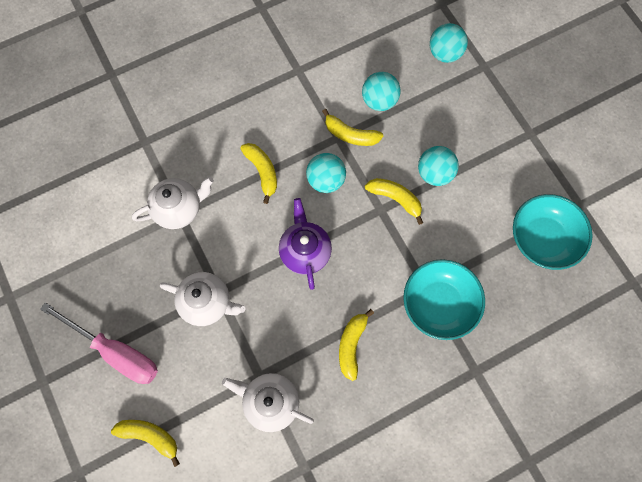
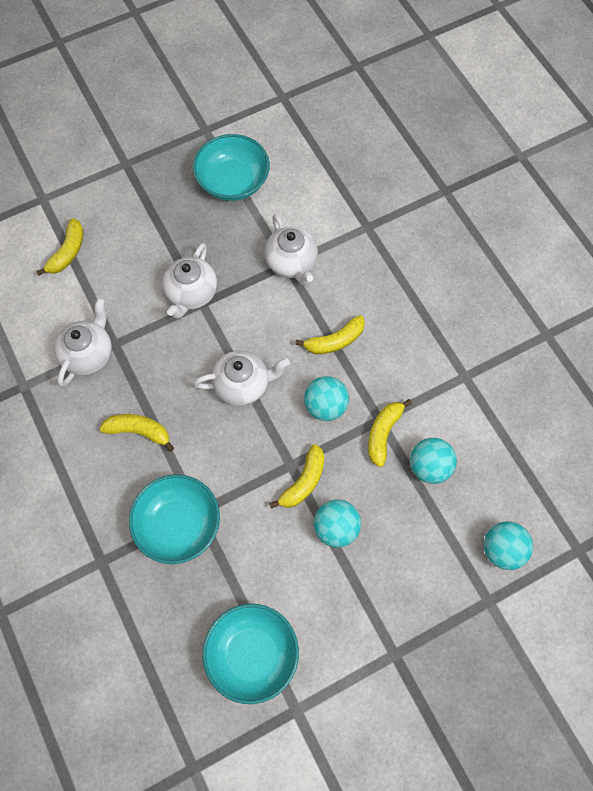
camera: 90 degrees right, 5 degrees down
pink screwdriver [40,302,158,384] -> none
purple teapot [279,198,332,290] -> white teapot [193,350,290,406]
none -> turquoise bowl [193,134,270,201]

